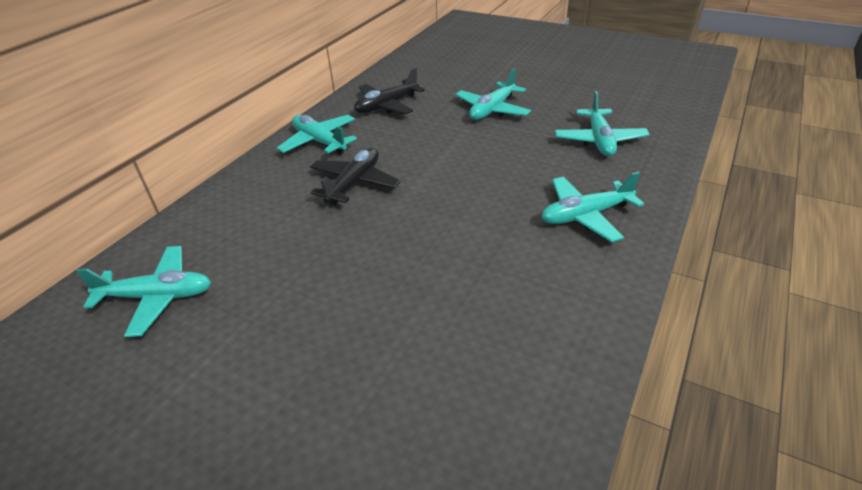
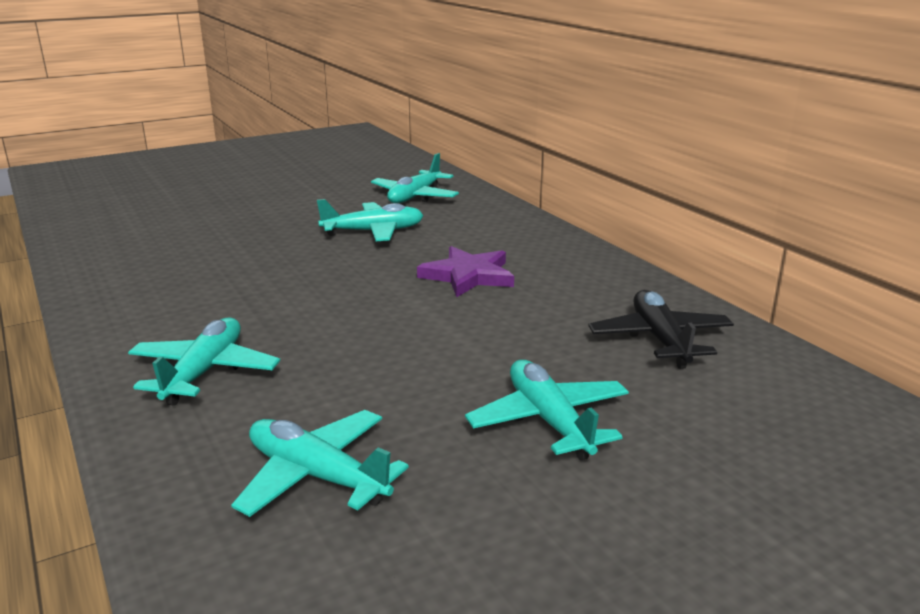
camera: 120 degrees right, 15 degrees down
turquoise plane [277,115,357,155] -> turquoise plane moved to [317,199,424,241]
black plane [310,148,401,206] -> purple star [417,246,514,297]

